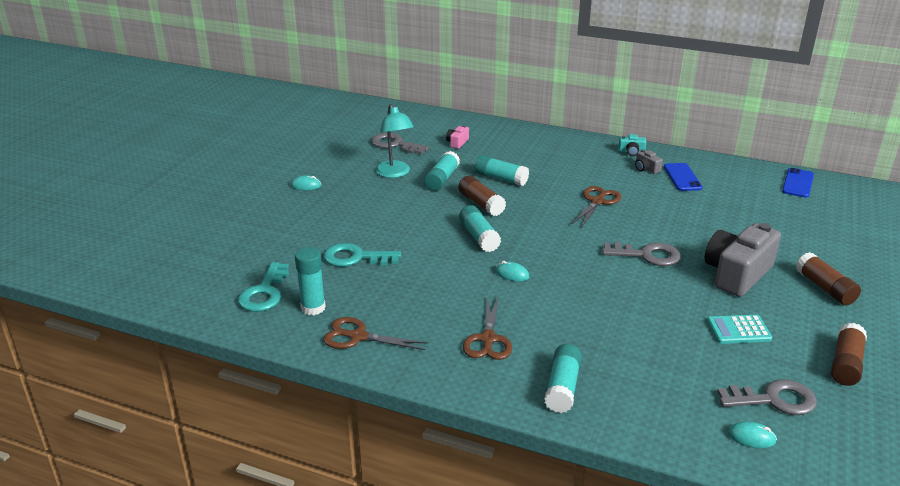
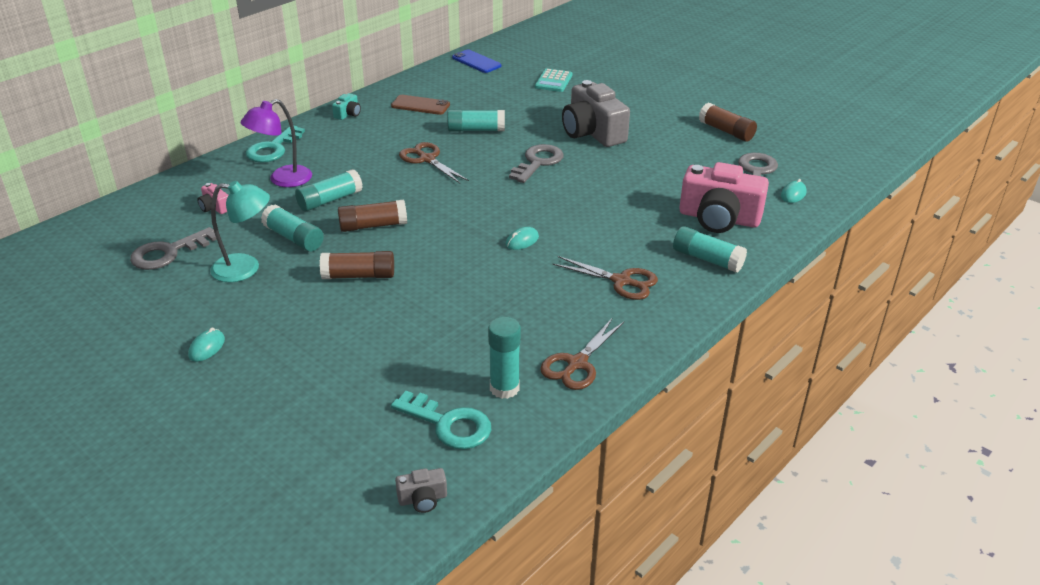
camera: 70 degrees left, 5 degrees up
turquoise key [324,243,401,267] -> turquoise key moved to [246,125,305,163]
turquoise glue stick [459,205,501,252] -> turquoise glue stick moved to [447,110,505,132]
grey camera [635,149,663,174] -> grey camera moved to [395,468,447,513]
blue phone [664,163,702,191] -> brown phone [391,95,450,115]
turquoise calculator [707,315,772,344] -> turquoise calculator moved to [535,69,572,92]
brown glue stick [796,252,861,305] -> brown glue stick moved to [320,251,394,279]
none -> purple lamp [240,99,312,187]
none -> pink camera [679,162,769,233]

